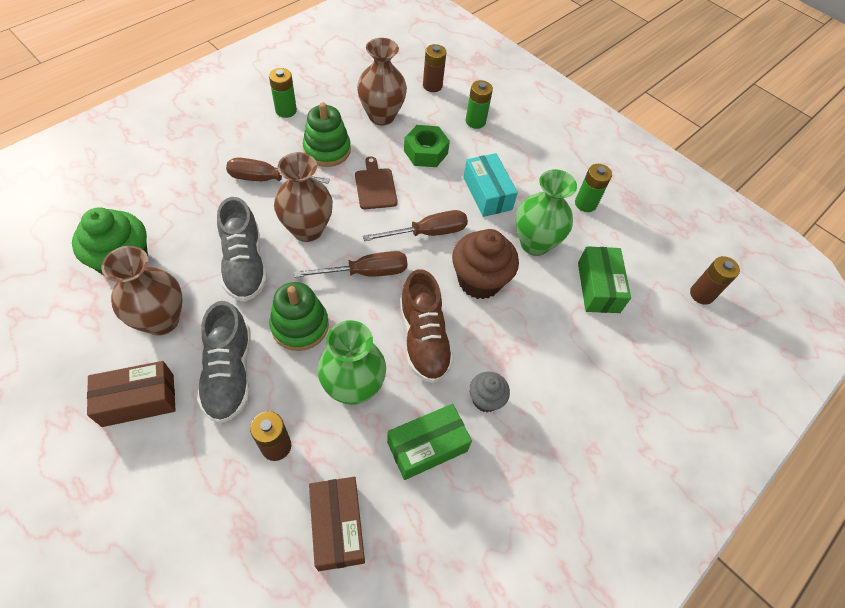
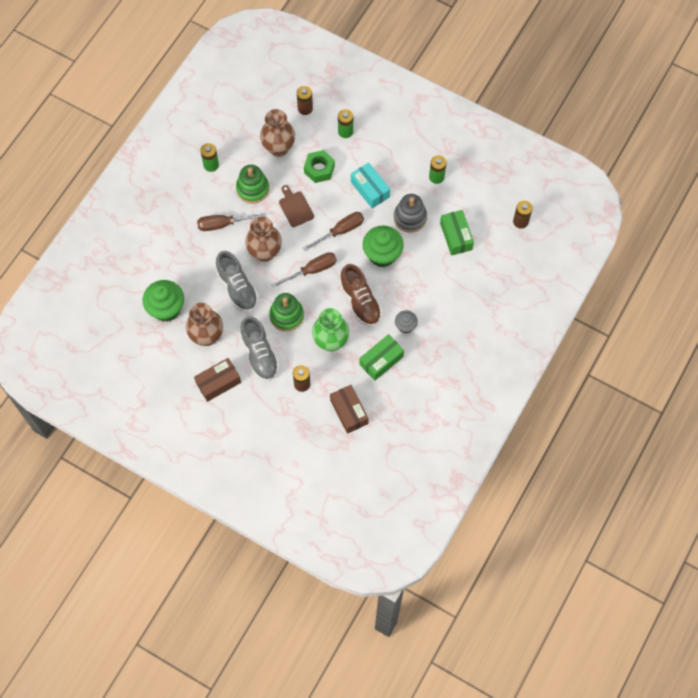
camera: 10 degrees left, 10 degrees up
brown cupcake [452,229,519,299] -> green cupcake [362,225,404,267]
green vase [516,169,577,256] -> grey stacking toy [394,194,427,233]

